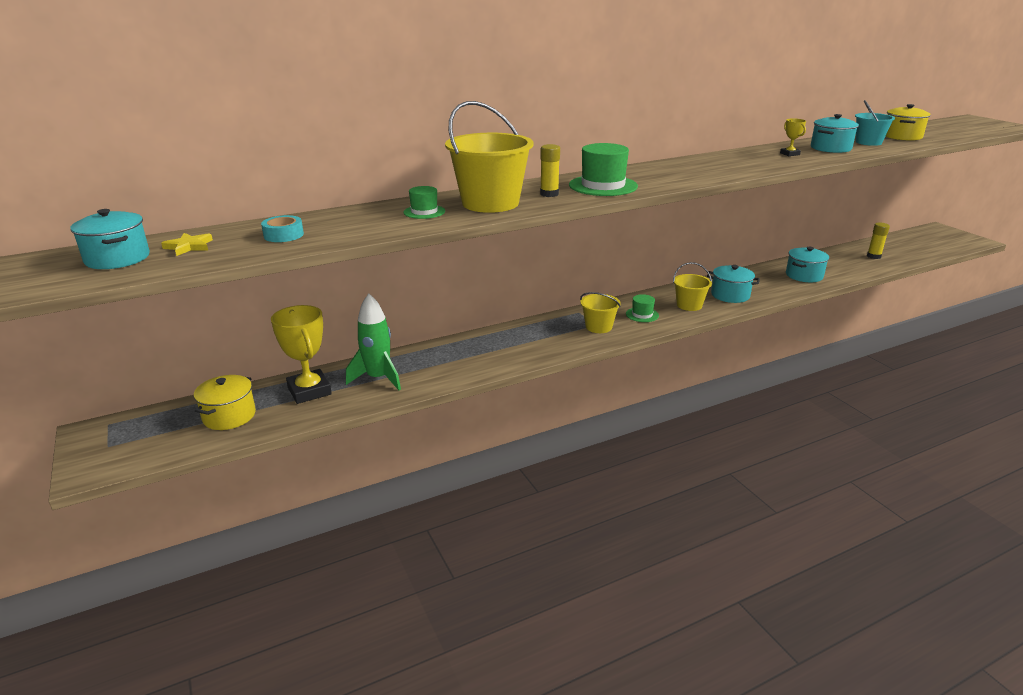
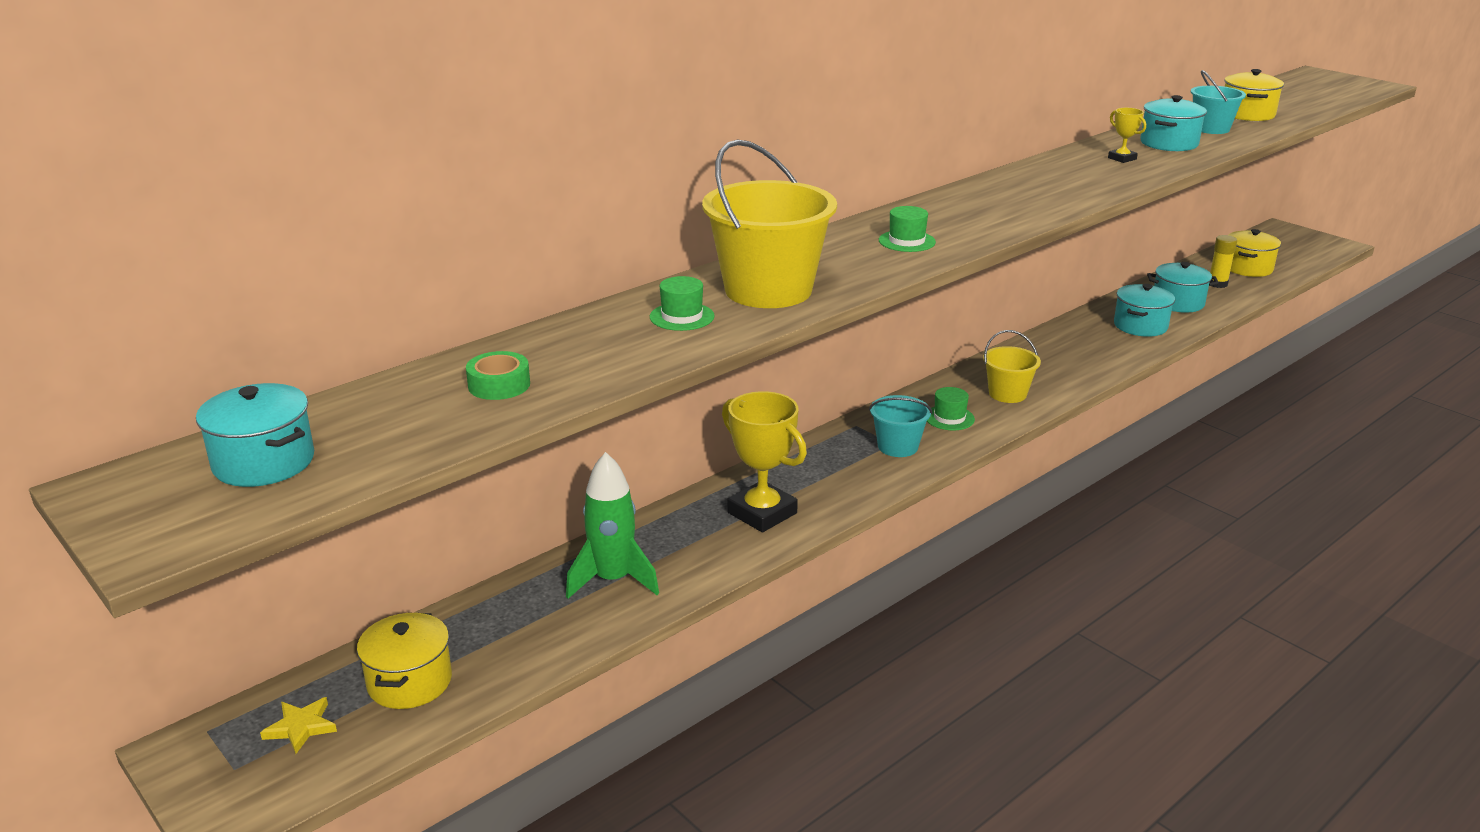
camera: 15 degrees left, 0 degrees up
yellow star [161,233,213,256] -> yellow star moved to [260,697,337,754]
turquoise tape [261,215,304,242] -> green tape [466,351,530,400]
yellow trophy [271,305,332,404] -> yellow trophy moved to [722,391,807,532]
yellow glue stick [540,144,560,197] -> none
green hat [569,143,638,196] -> green hat [879,206,936,252], size x0.55
yellow bucket [580,292,621,333] -> turquoise bucket [869,395,932,457]
turquoise pot [707,265,760,303] -> turquoise pot moved to [1147,262,1219,313]
none -> yellow pot [1229,229,1281,277]

